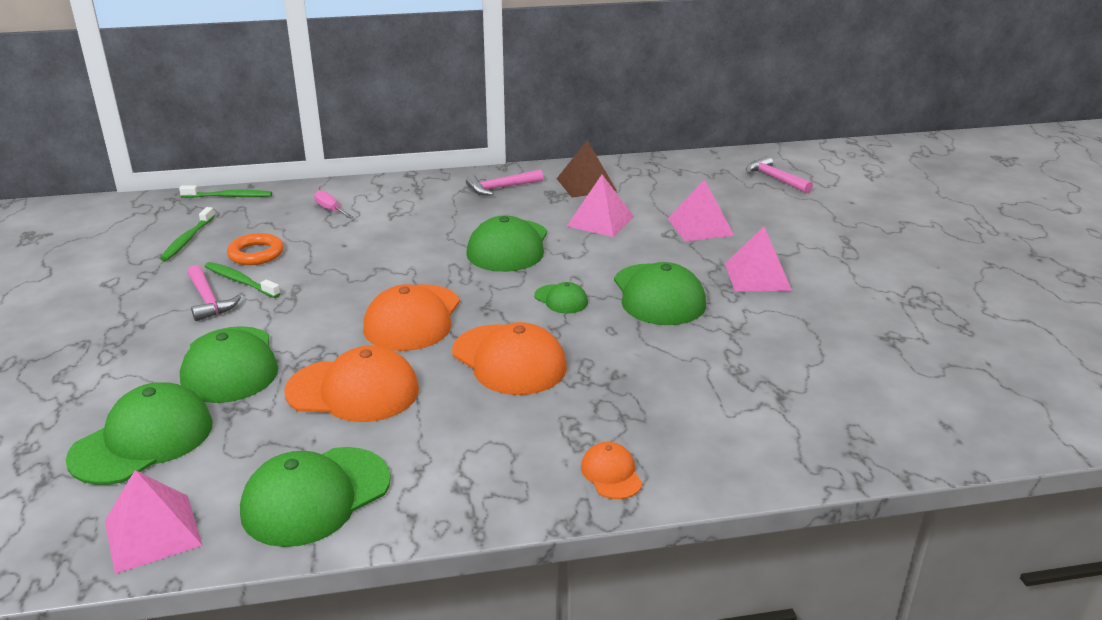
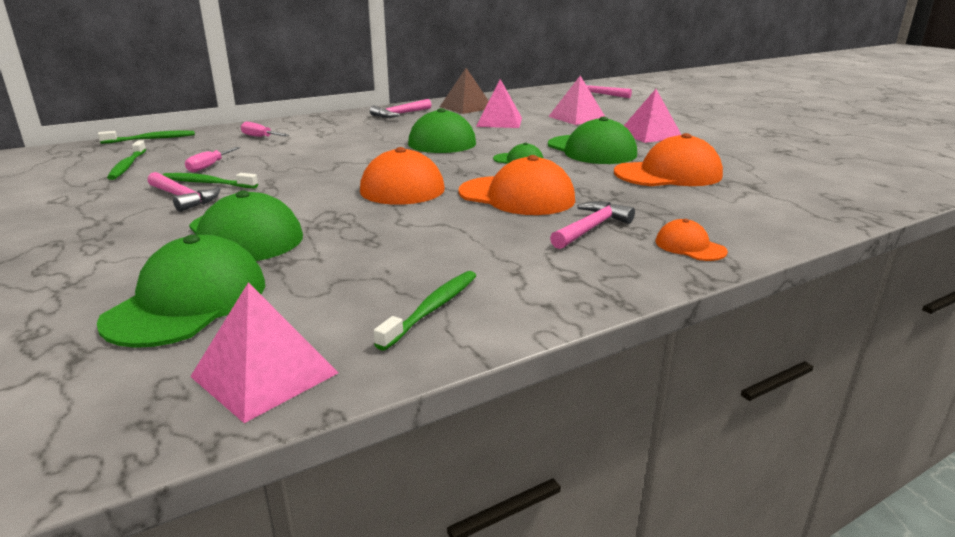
camera: 20 degrees left, 5 degrees down
orange ring [227,233,284,265] -> pink screwdriver [185,147,240,172]
green cap [240,447,391,547] -> green toothbrush [374,271,476,351]
orange cap [284,345,419,422] -> orange cap moved to [614,133,723,186]
none -> pink hammer [550,202,635,249]

